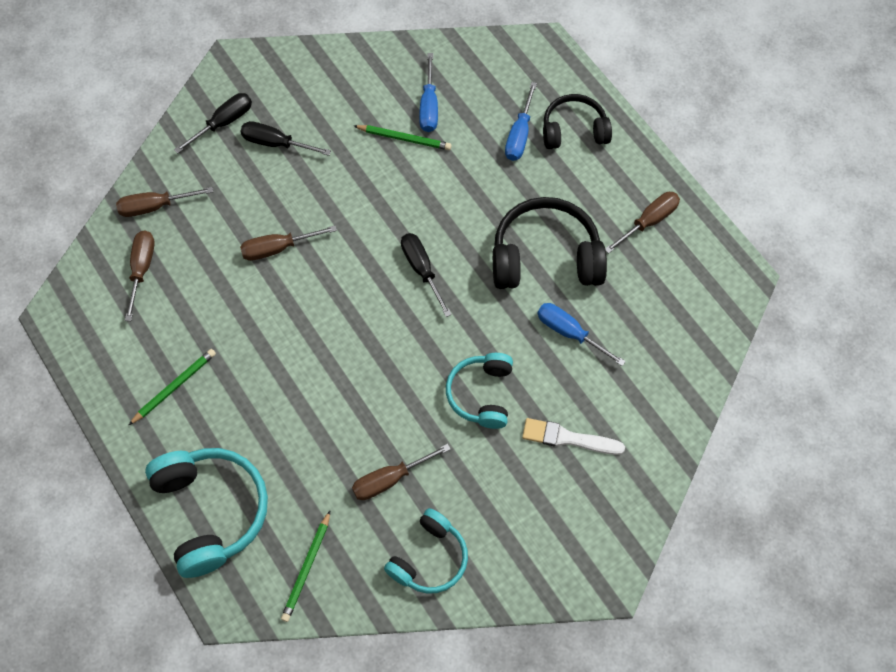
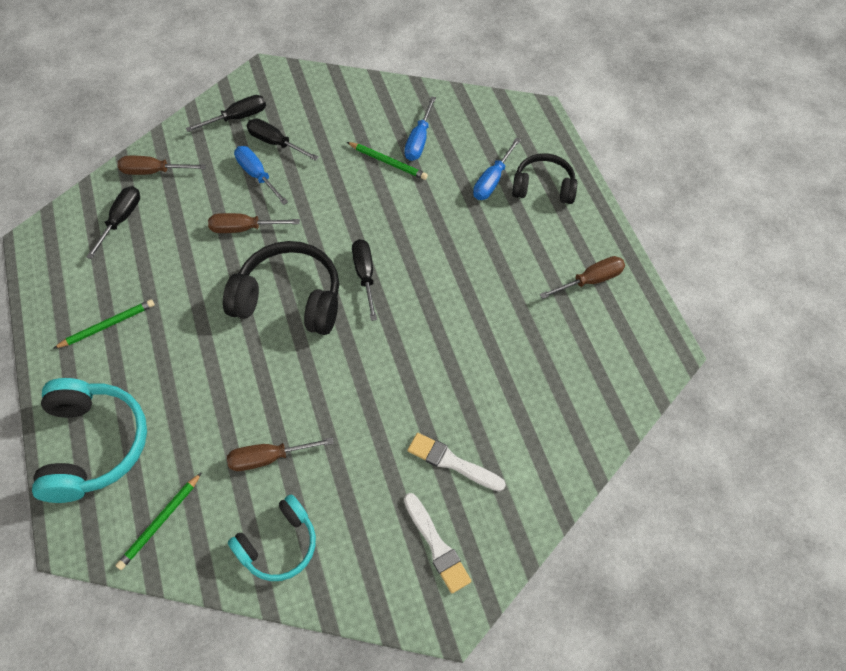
camera: 15 degrees right, 5 degrees down
brown screwdriver [125,230,155,321] -> black screwdriver [86,186,140,259]
turquoise headphones [446,353,513,429] -> none
black headphones [493,197,607,289] -> black headphones moved to [223,241,339,335]
blue screwdriver [537,303,626,366] -> blue screwdriver moved to [234,146,288,205]
none -> white brush [404,493,471,593]

